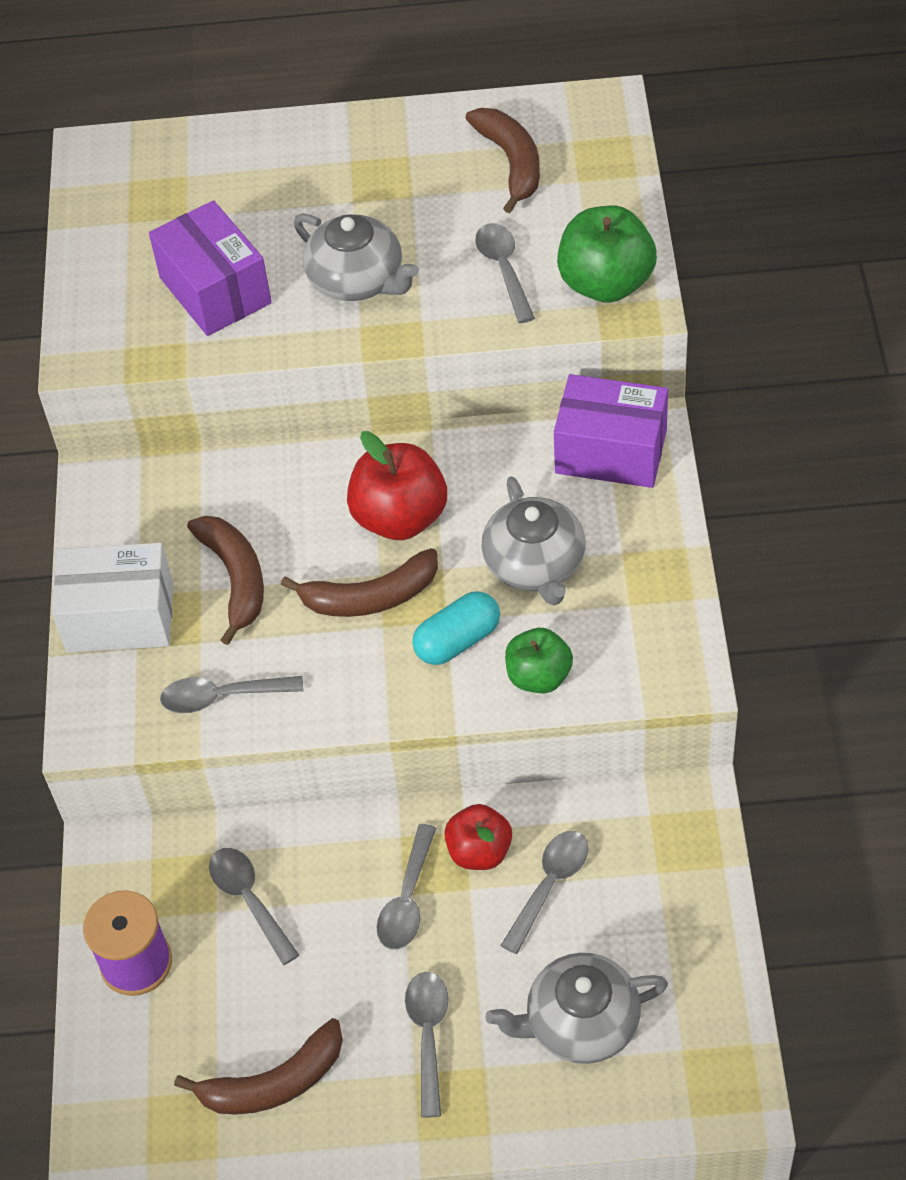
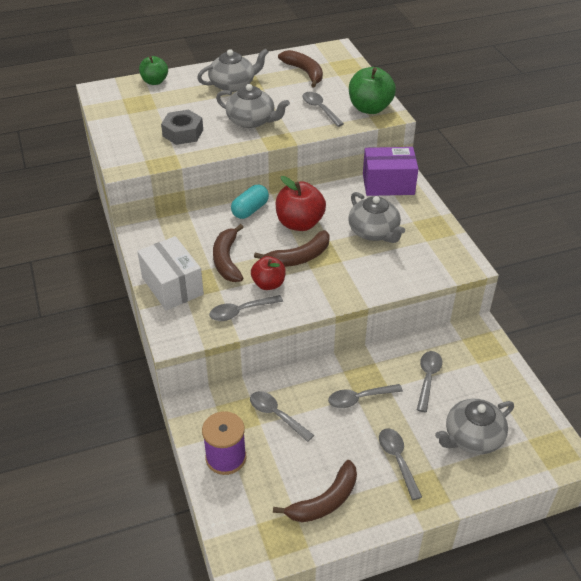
camera: 20 degrees left, 10 degrees down
white box [52,543,173,652] -> white box turned 75 degrees clockwise [137,236,204,310]
purple box [149,200,272,336] -> grey nut [161,110,203,145]
brown banana [187,516,264,645] -> brown banana turned 150 degrees counterclockwise [213,224,244,282]
grey spoon [377,824,436,950] -> grey spoon turned 75 degrees clockwise [328,384,403,408]
turquoise capsule [412,591,500,665] -> turquoise capsule moved to [231,185,269,219]
red apple [444,804,512,870] -> red apple moved to [251,256,286,290]
green apple [505,628,573,693] -> green apple moved to [139,56,168,85]
none -> grey teapot [197,48,268,92]

